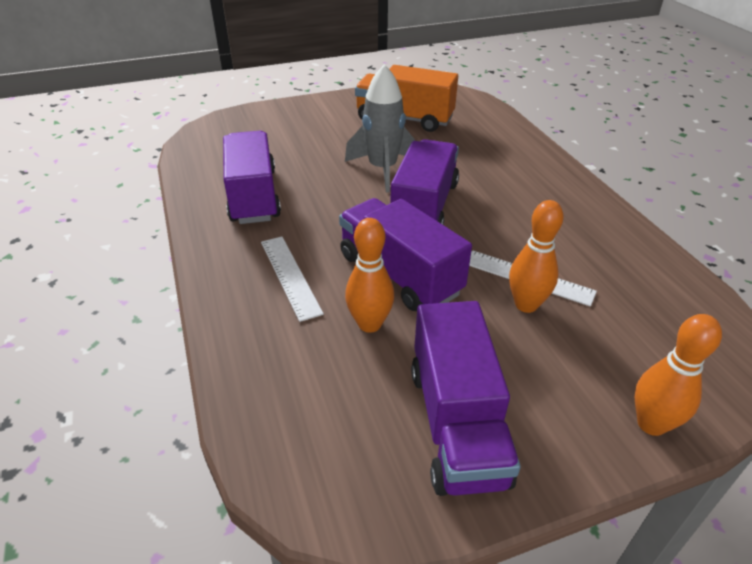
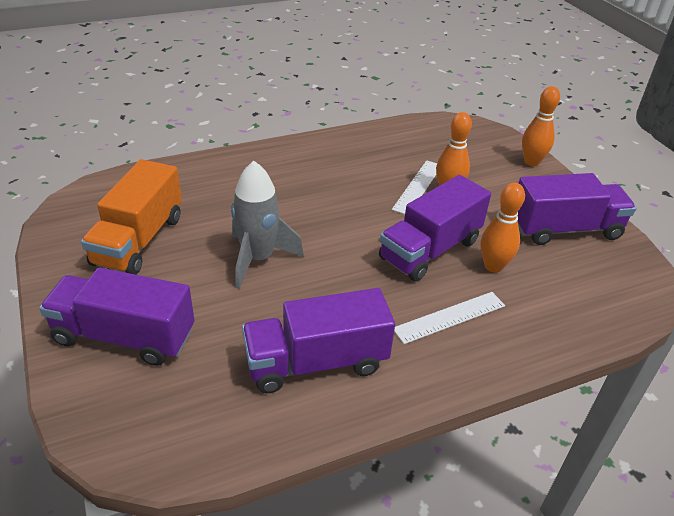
camera: 95 degrees left, 0 degrees up
purple truck [390,139,459,225] -> purple truck moved to [39,268,195,366]

